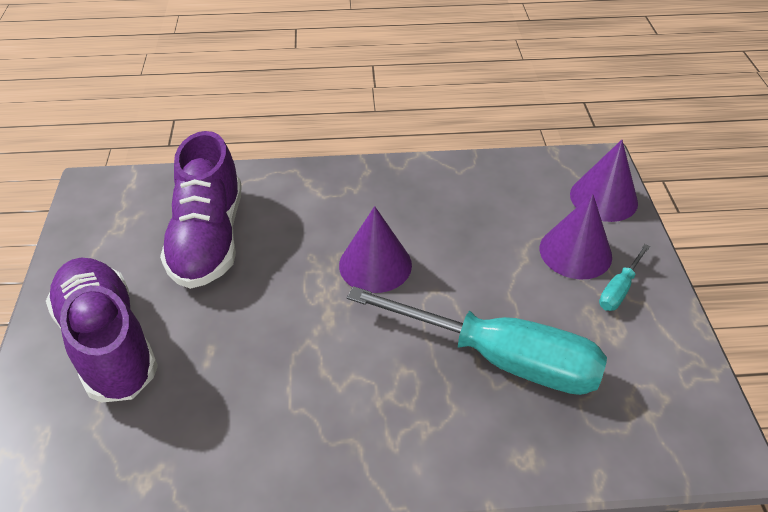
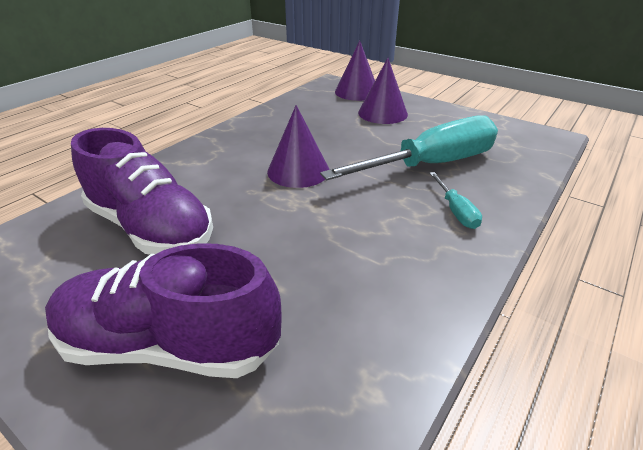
camera: 50 degrees left, 10 degrees down
turquoise screwdriver [599,244,650,311] -> turquoise screwdriver moved to [429,172,482,229]

